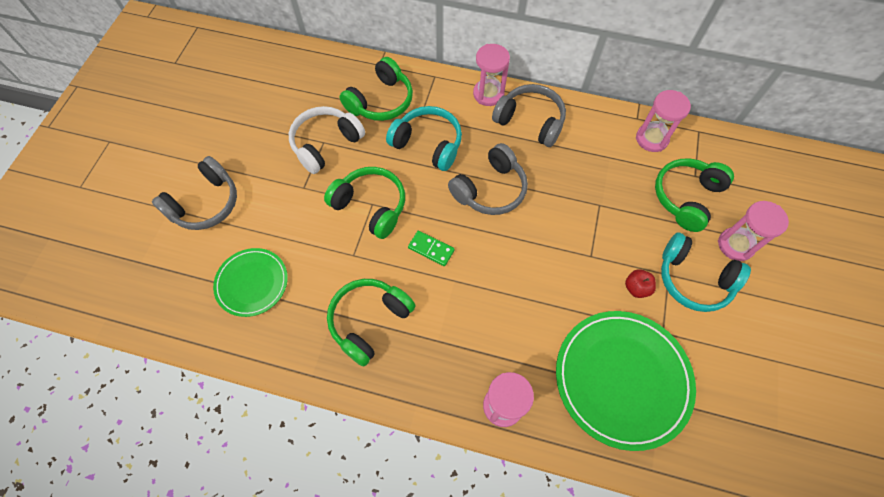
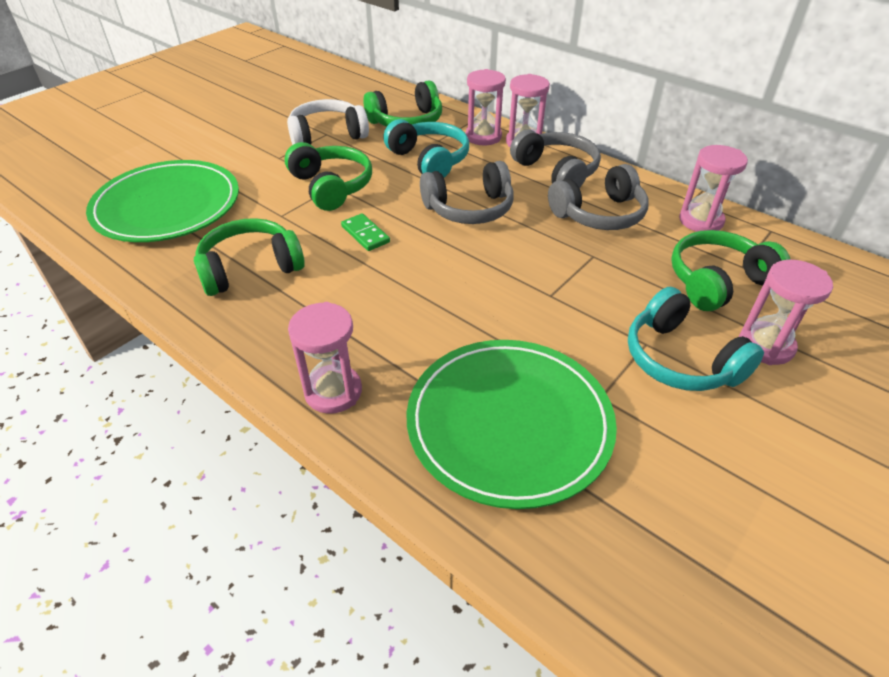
camera: 25 degrees right, 20 degrees down
grey headphones [152,156,237,230] -> grey headphones moved to [548,164,649,230]
green plate [213,248,288,317] -> green plate [86,160,239,242], size x1.73
red apple [625,269,656,298] -> none
none -> pink hourglass [466,69,506,146]

